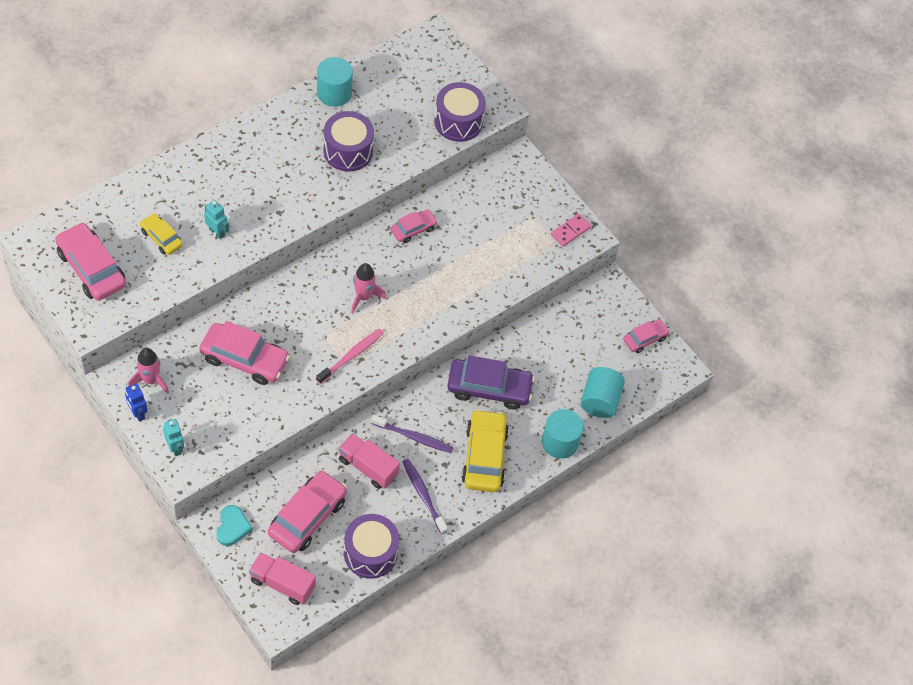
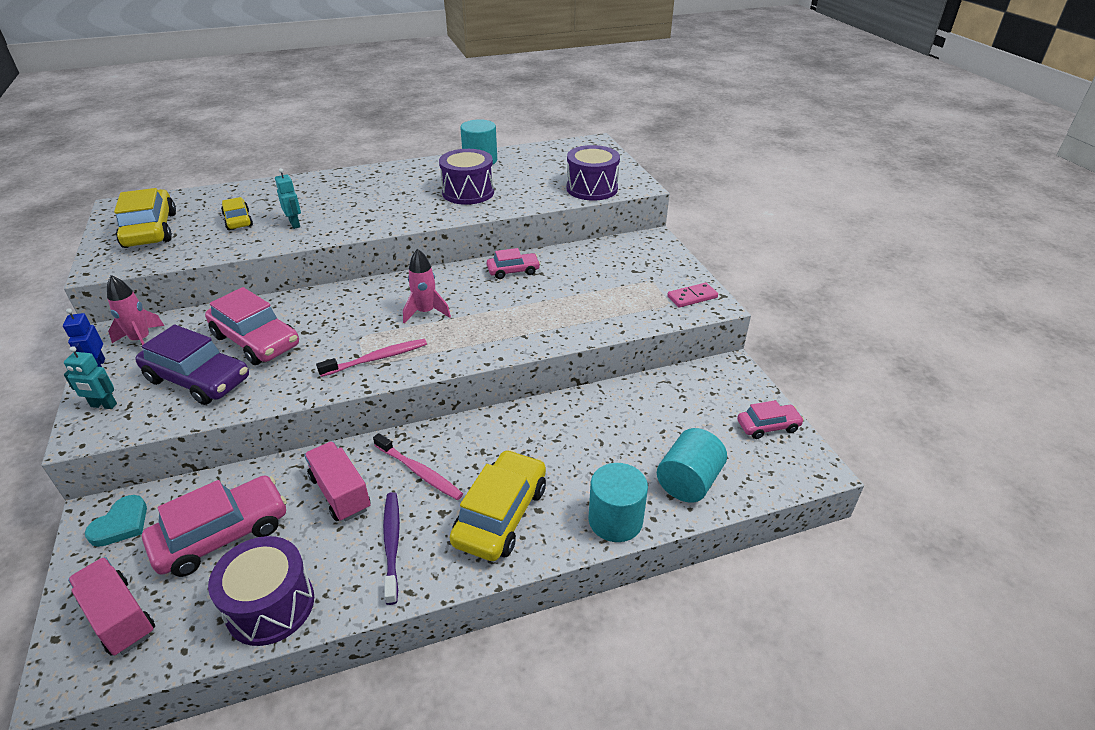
camera: 25 degrees right, 20 degrees down
pink car [55,222,126,301] -> yellow car [114,188,176,248]
turquoise robot [163,419,184,456] -> turquoise robot turned 105 degrees clockwise [64,346,117,409]
purple toothbrush [371,415,453,453] -> pink toothbrush [373,433,463,500]
purple car [447,355,535,409] -> purple car moved to [135,325,249,405]

